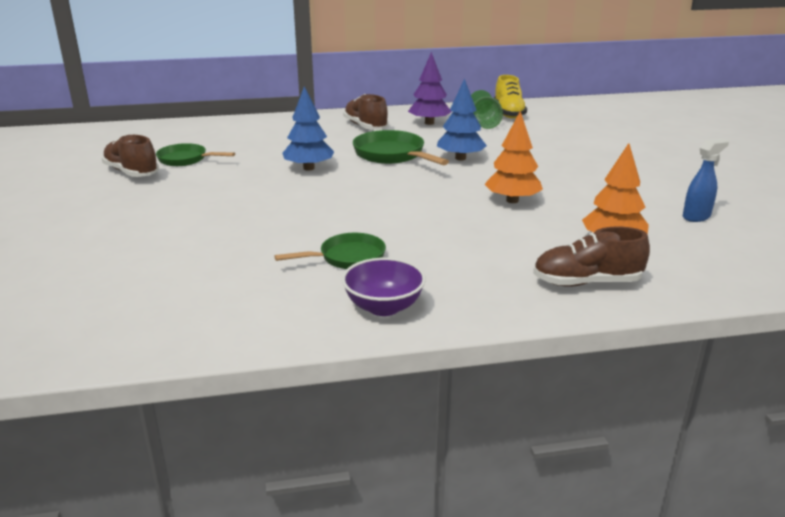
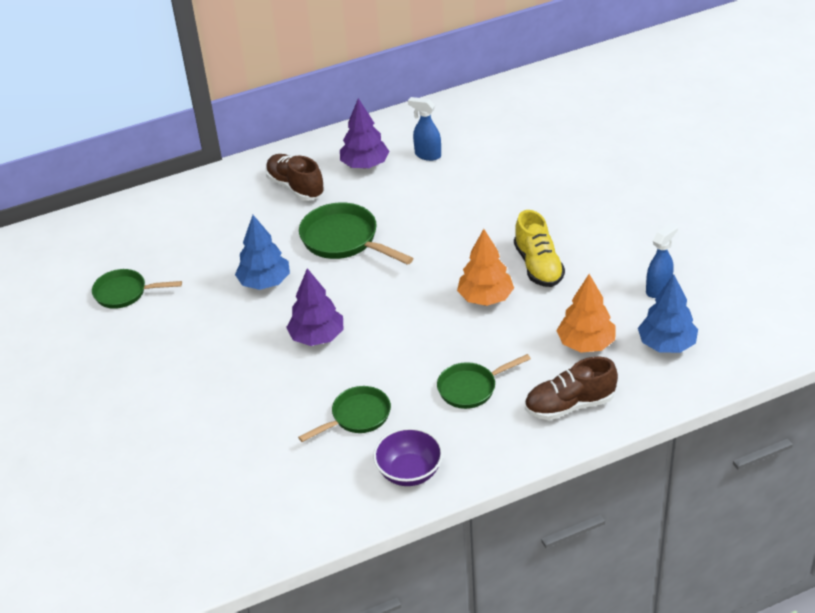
camera: 10 degrees left, 15 degrees up
brown shoe [102,135,159,177] -> none
blue tree [437,78,487,160] -> blue tree moved to [638,274,698,353]
green goblet [471,90,503,129] -> blue spray bottle [408,97,441,161]
yellow shoe [494,75,527,118] -> yellow shoe moved to [514,210,565,287]
none -> purple tree [286,268,343,346]
none -> green pan [437,354,531,409]

